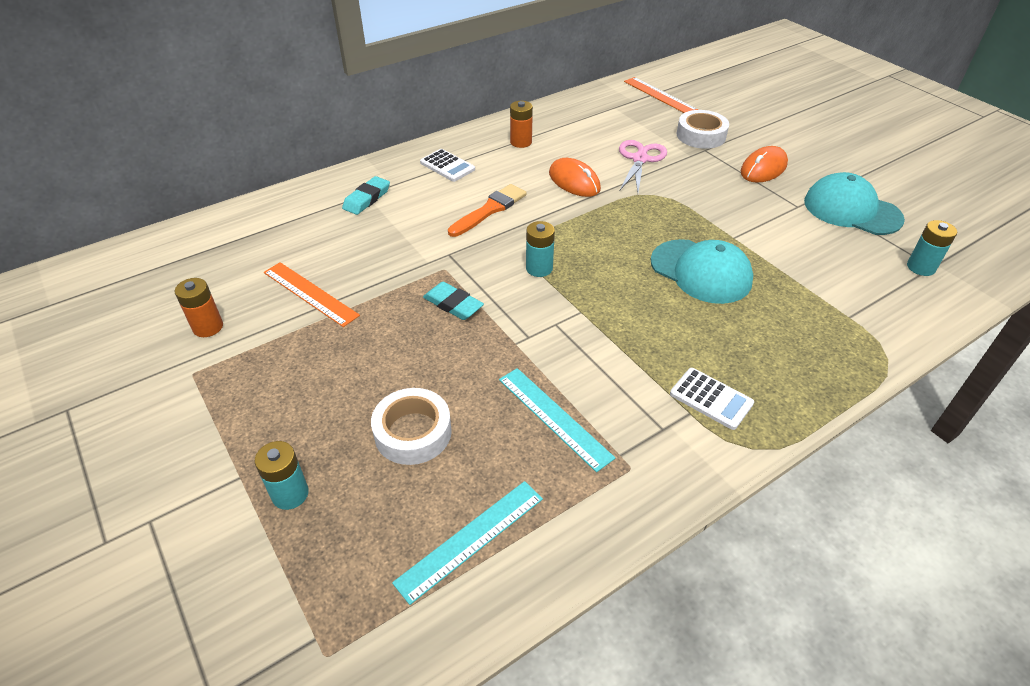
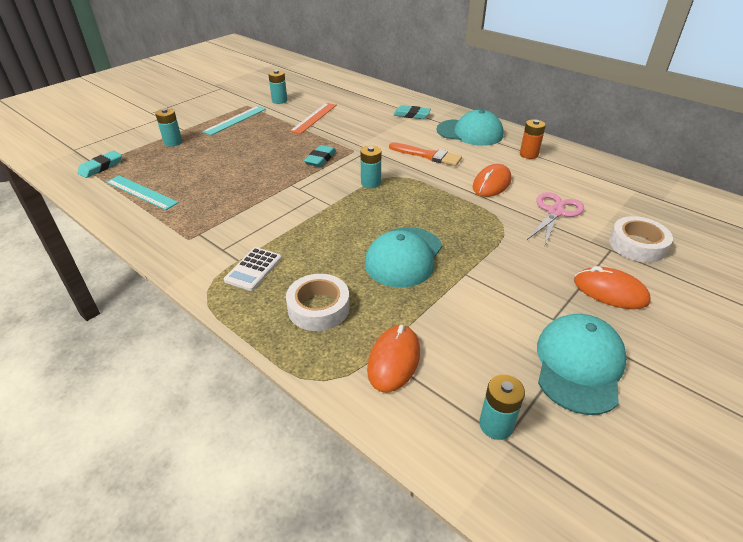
camera: 75 degrees right, 5 degrees down
orange battery [175,278,223,337] -> turquoise battery [268,70,287,104]
white tape [371,388,452,465] -> white tape moved to [286,274,350,331]
white calculator [420,149,475,182] -> turquoise cap [437,110,503,146]
turquoise ruler [499,368,615,472] -> turquoise ruler moved to [202,106,266,135]
pink scissors [619,140,667,193] -> pink scissors turned 60 degrees counterclockwise [527,192,584,245]
orange ruler [624,77,698,113] -> none
none -> turquoise eraser [77,151,122,178]
none -> orange mouse [367,325,420,393]

